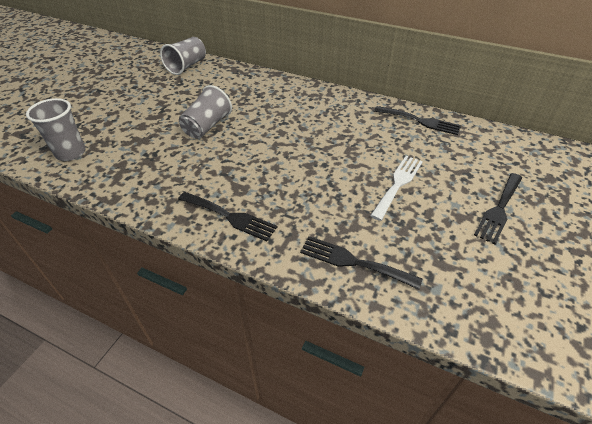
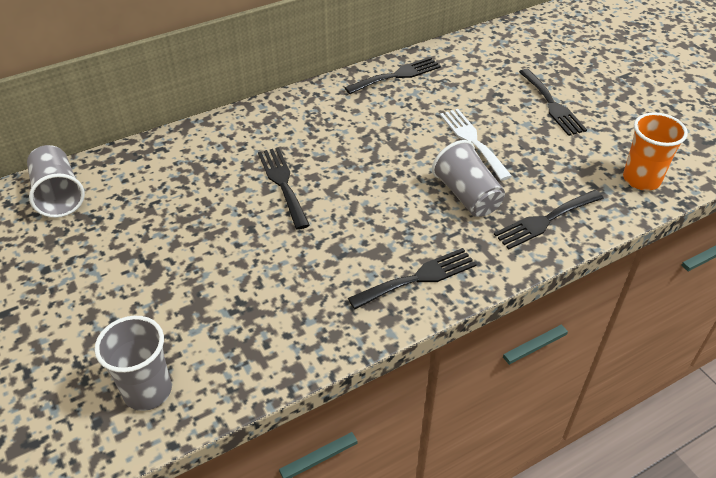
camera: 55 degrees left, 0 degrees up
grey cup [179,85,232,139] -> grey cup moved to [432,140,505,217]
none -> black fork [258,147,310,230]
none -> orange cup [623,112,688,191]

